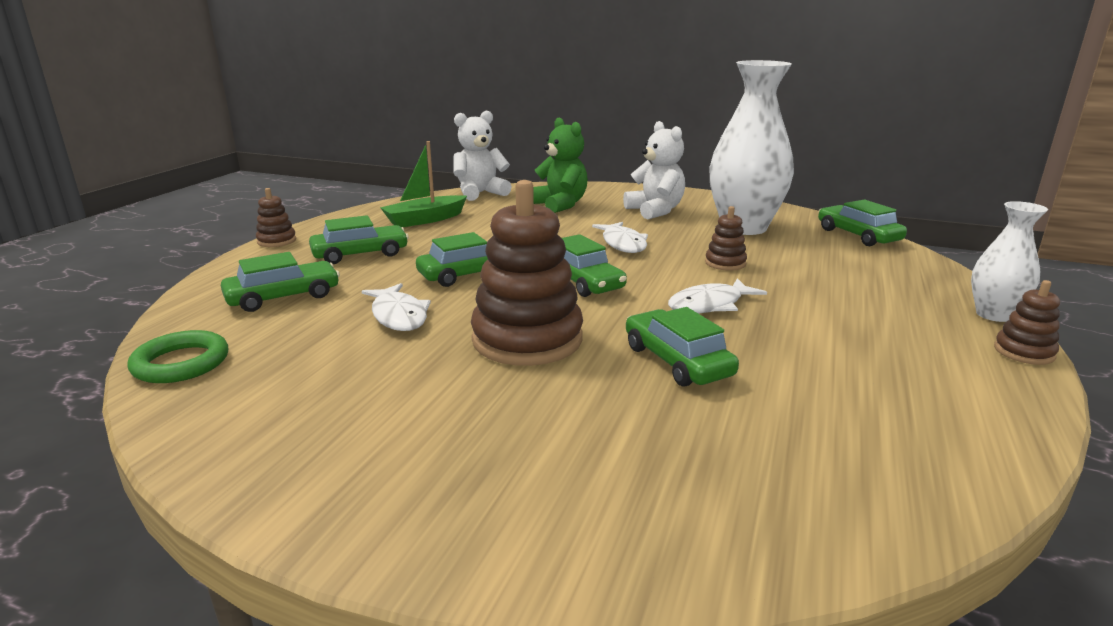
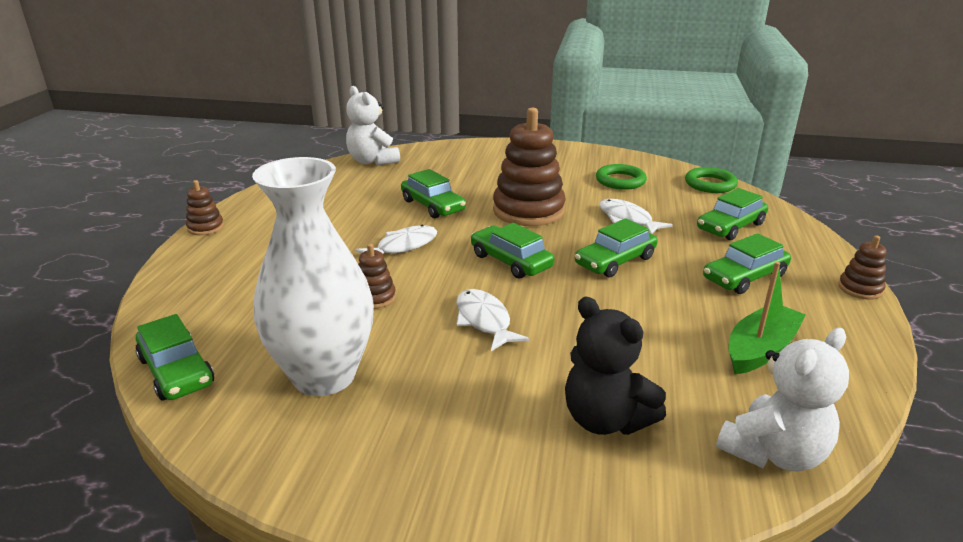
camera: 170 degrees right, 5 degrees up
green teddy bear [533,117,588,213] -> black teddy bear [565,297,666,435]
white teddy bear [623,121,685,219] -> white teddy bear moved to [346,86,400,165]
white vase [971,201,1048,322] -> none
none -> green ring [596,164,647,190]

